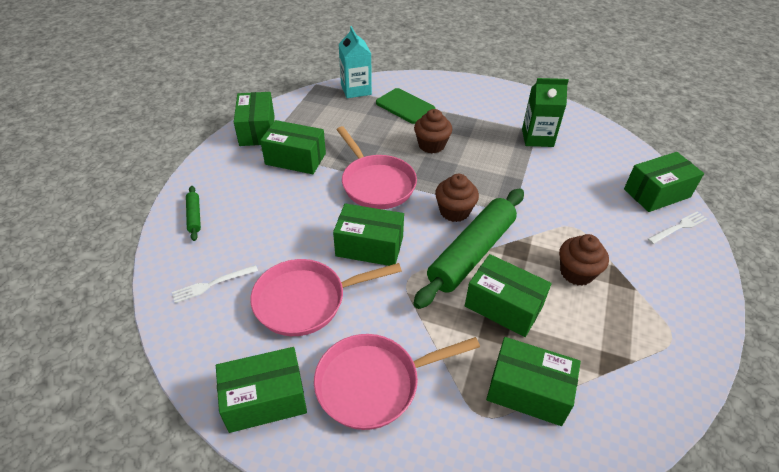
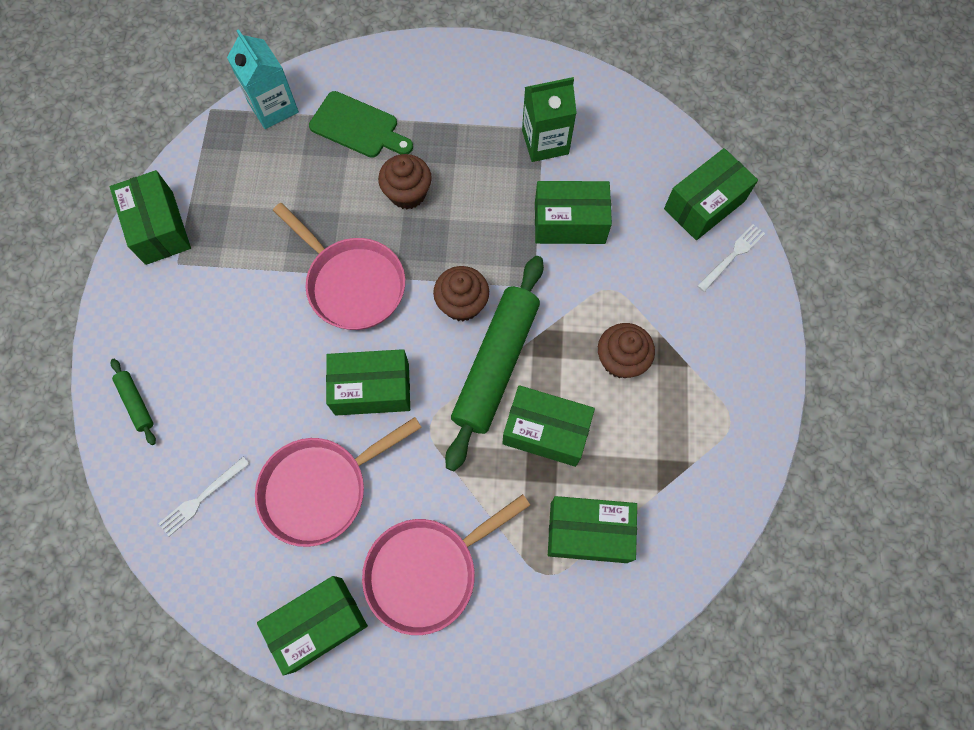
camera: 15 degrees left, 25 degrees up
green box [260,120,326,174] -> green box moved to [535,181,612,244]

